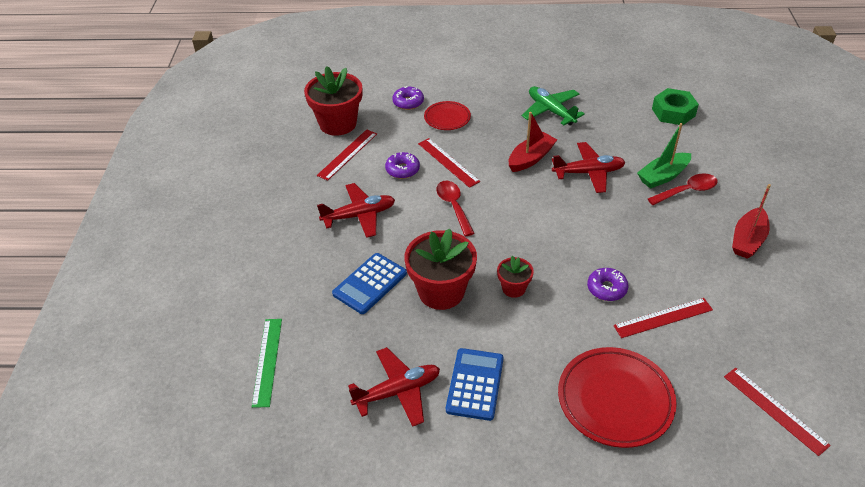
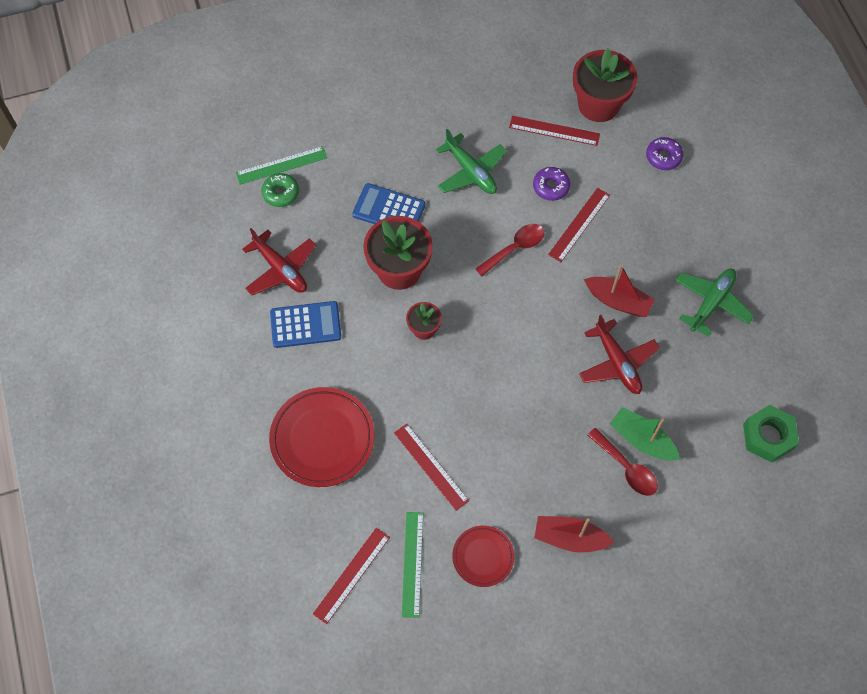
camera: 70 degrees right, 20 degrees up
red plane [317,183,395,238] -> green plane [436,129,506,194]
red plate [424,101,471,130] -> red plate moved to [452,526,514,587]
purple donut [587,268,628,301] -> none
none -> green donut [261,173,299,207]
none -> green ruler [402,512,423,618]

